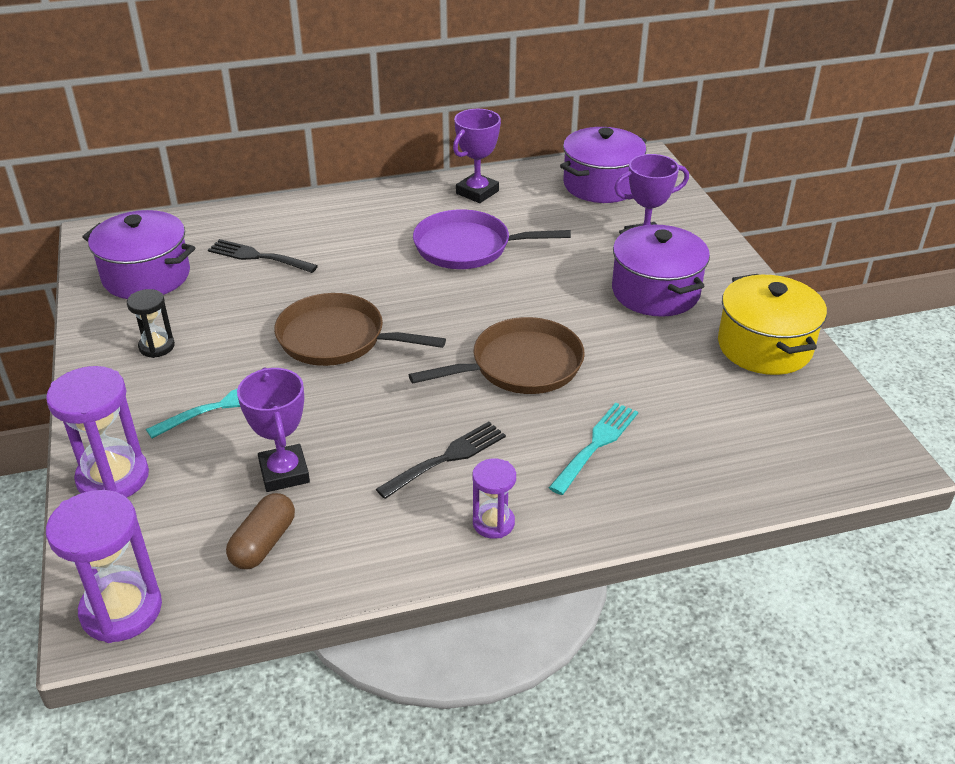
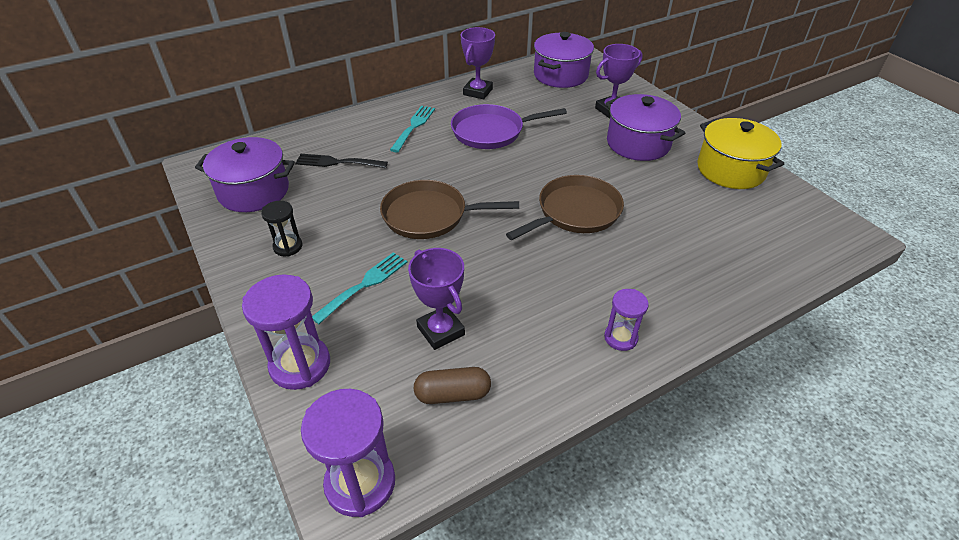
camera: 15 degrees left, 5 degrees up
brown capsule [226,493,295,569] -> brown capsule turned 75 degrees clockwise [414,367,491,404]
black fork [376,422,506,499] -> none
turquoise fork [549,403,638,495] -> turquoise fork moved to [390,106,435,152]

